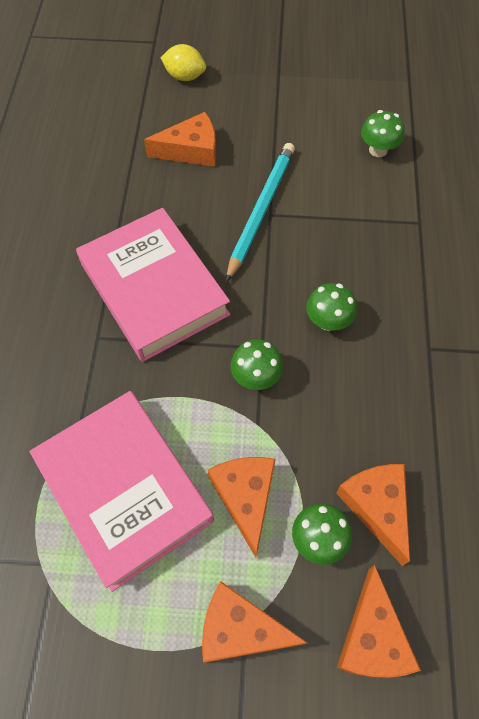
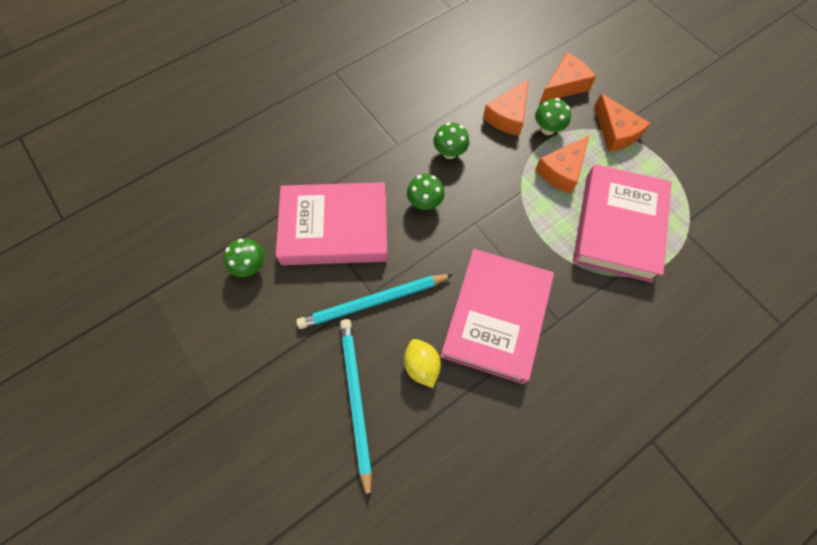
camera: 130 degrees left, 5 degrees up
orange cheese [144,112,216,167] -> turquoise pencil [340,319,372,501]
yellow lemon [160,44,206,81] -> yellow lemon moved to [404,339,441,388]
green mushroom [231,339,283,390] -> green mushroom moved to [433,122,469,159]
none -> pink book [276,182,388,265]

